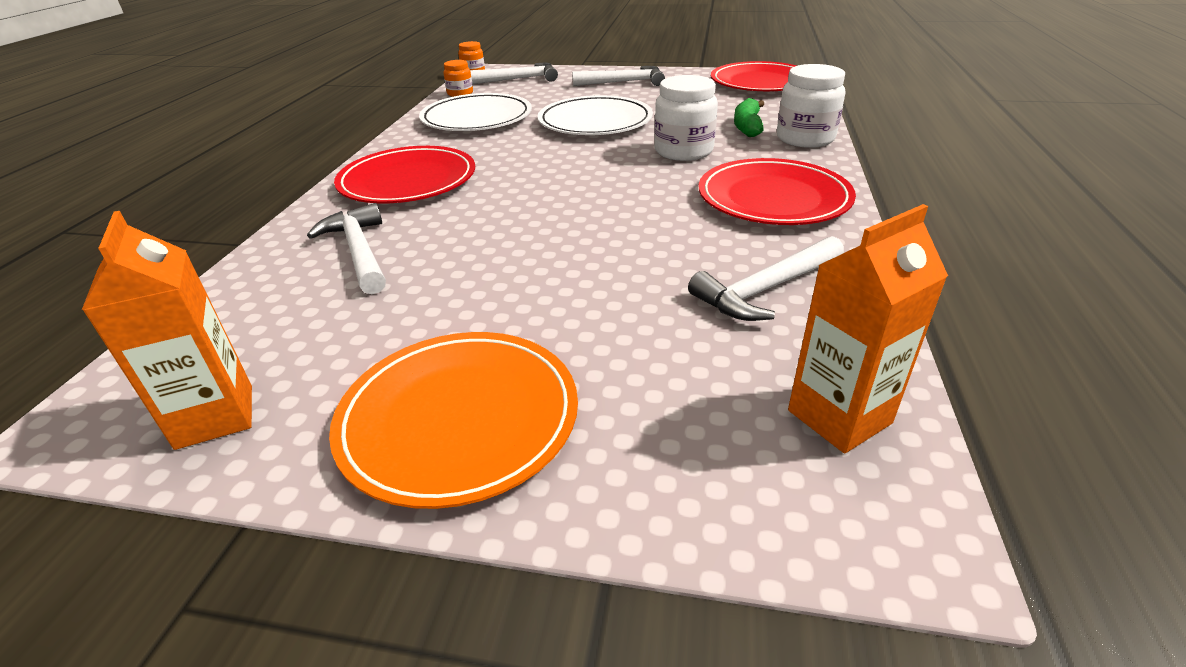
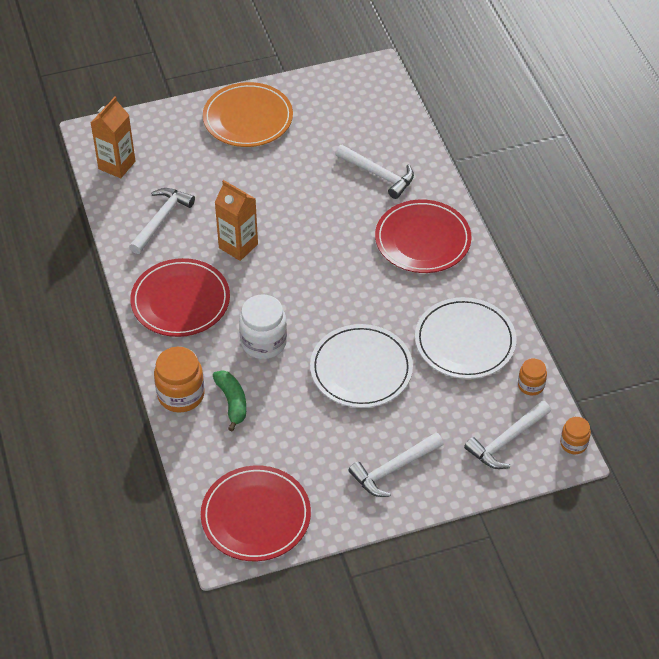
camera: 150 degrees right, 15 degrees up
orange carton [82,211,252,450] -> orange carton moved to [215,180,258,261]
white jar [777,64,845,148] -> orange jar [154,347,205,413]

